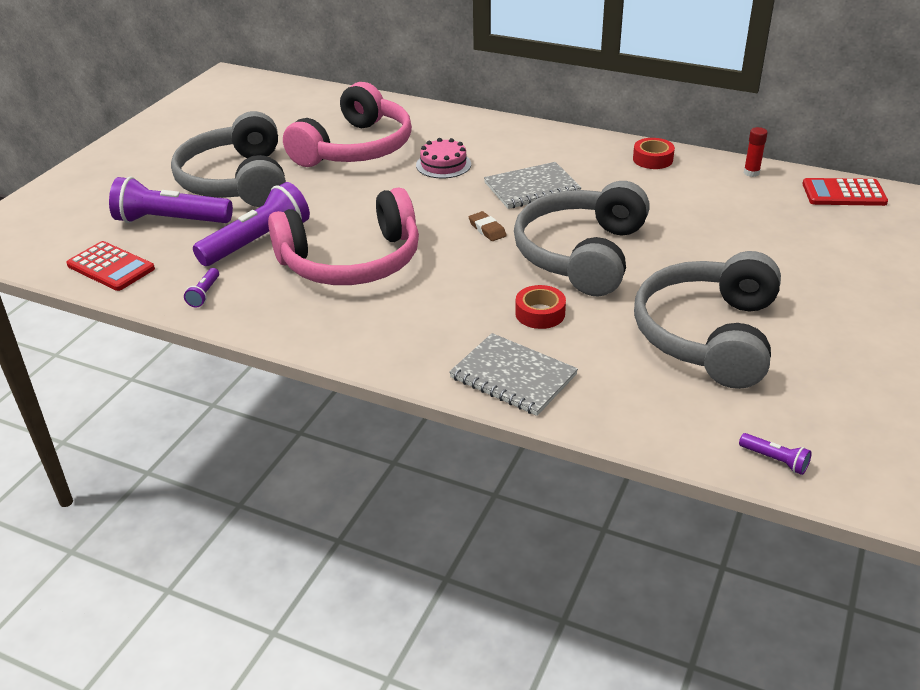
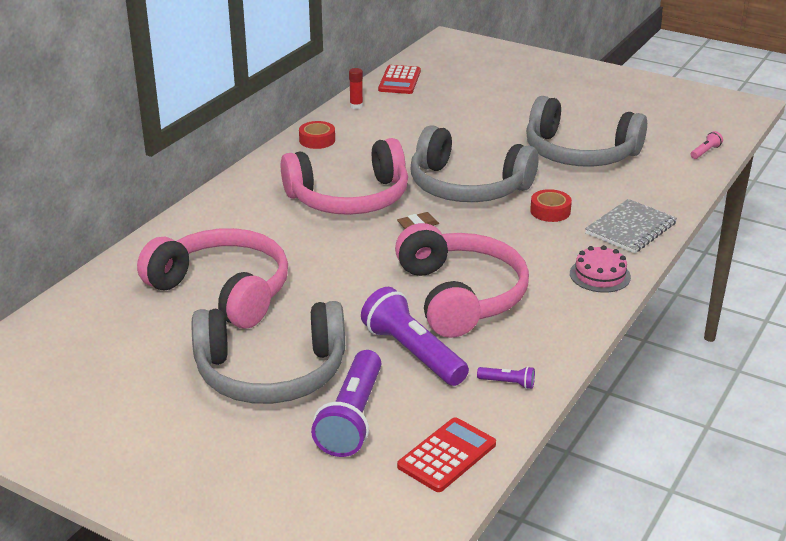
camera: 85 degrees left, 5 degrees down
pink cake [416,138,471,178] -> pink cake moved to [570,245,631,293]
grey notebook [484,162,582,209] -> pink headphones [281,138,408,215]
purple flashlight [739,433,812,475] -> pink flashlight [691,131,723,159]

